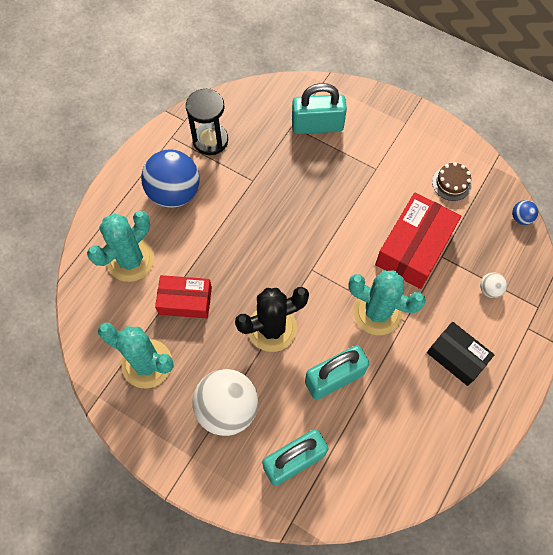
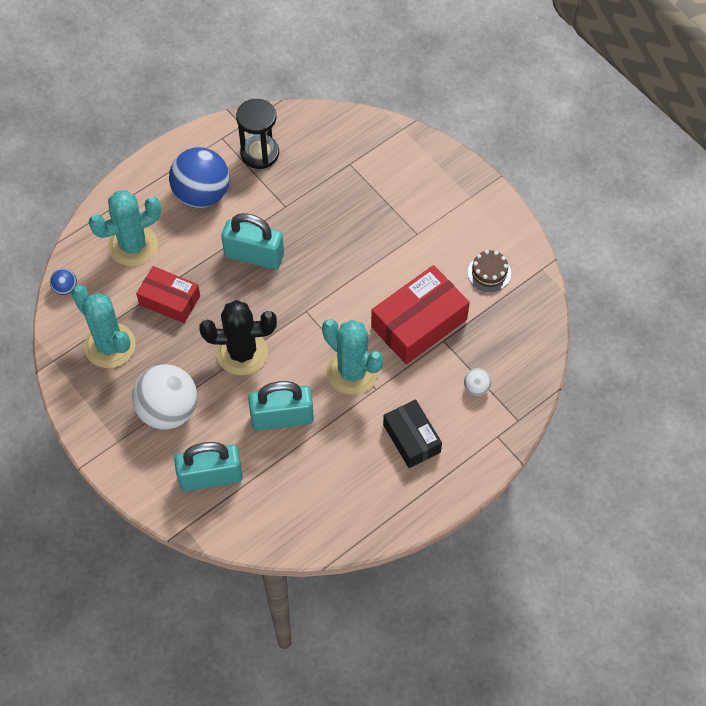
camera: 20 degrees right, 5 degrees down
turquoise padlock [292,83,347,134] -> turquoise padlock moved to [221,213,284,270]
blue ball [512,200,538,225] -> blue ball moved to [50,268,77,295]

